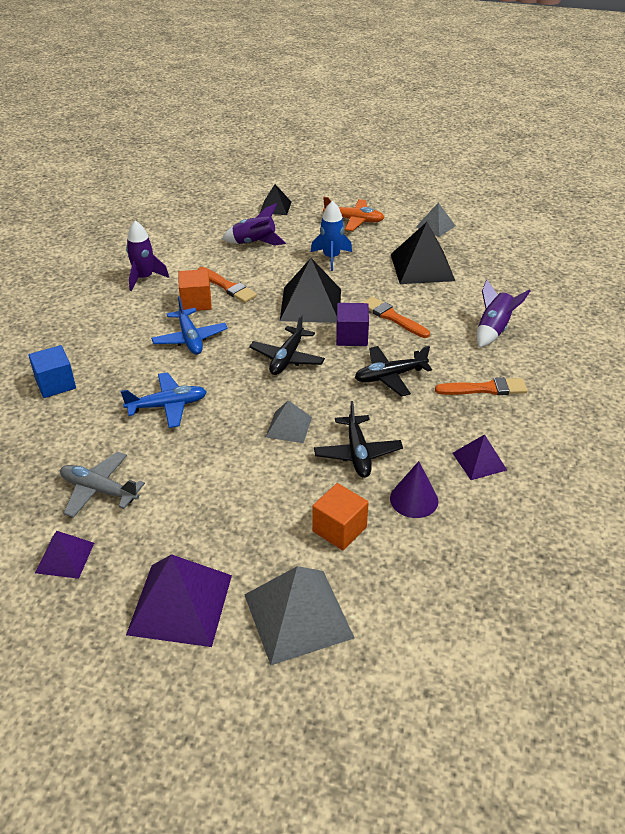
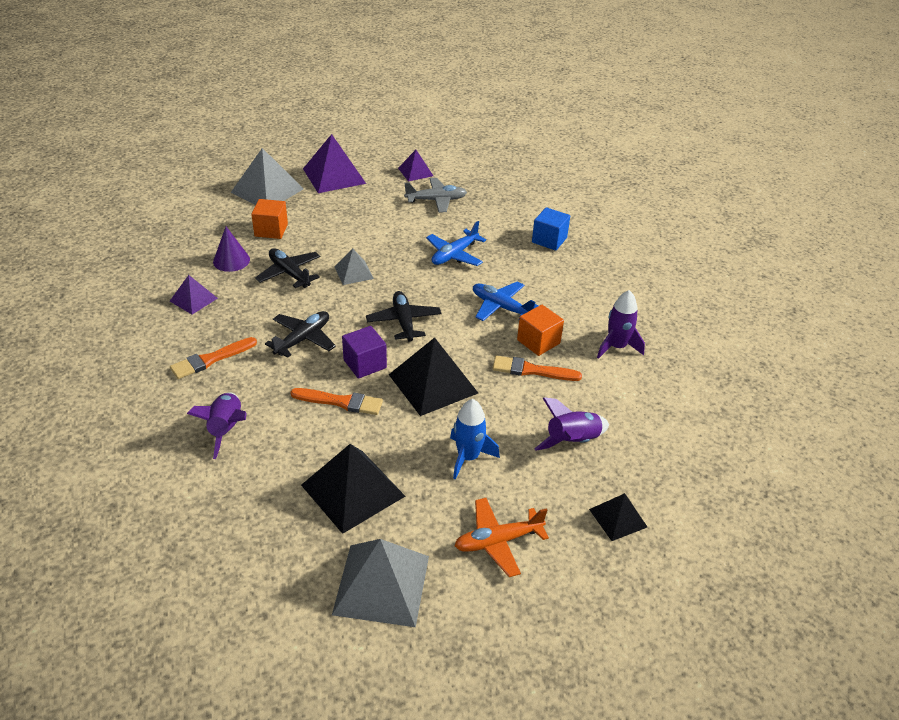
camera: 145 degrees right, 0 degrees up
grey pyramid [416,203,455,237] -> grey pyramid [332,539,429,627], size x1.80

